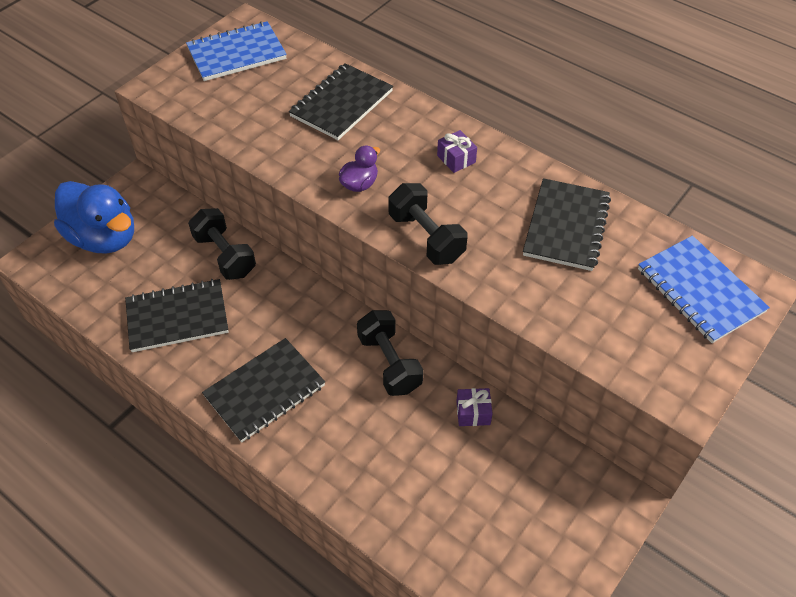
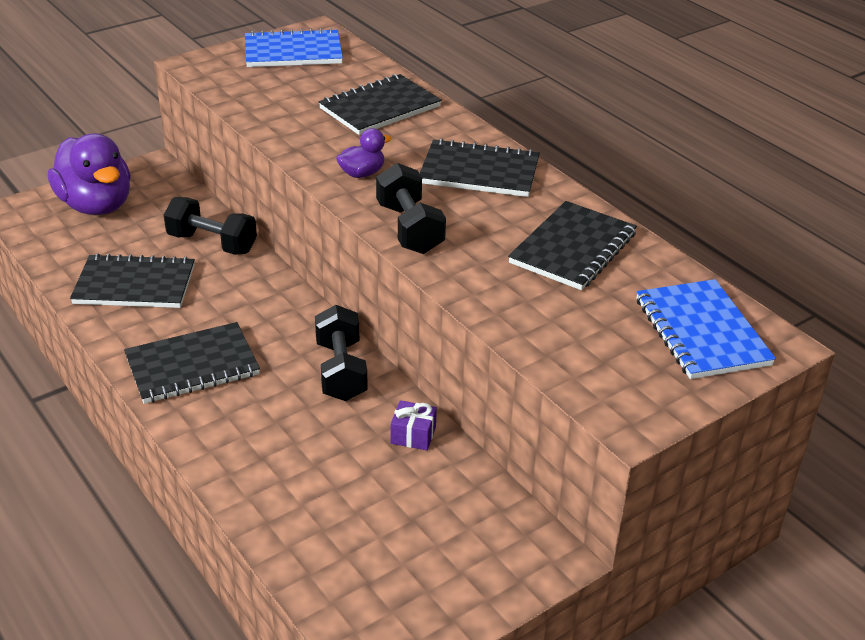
camera: 15 degrees right, 15 degrees down
blue duck [54,181,134,254] -> purple duck [48,133,131,215]
black dumbbell [188,208,256,280] -> black dumbbell turned 45 degrees counterclockwise [164,197,257,255]
purple gift [437,130,477,173] -> black notebook [420,138,540,197]

